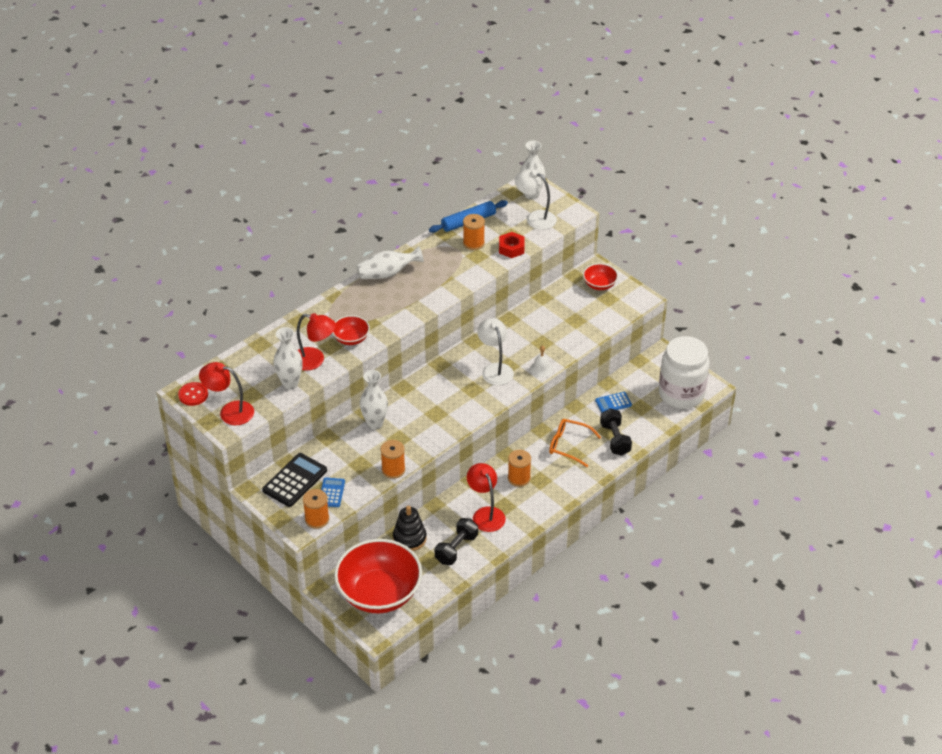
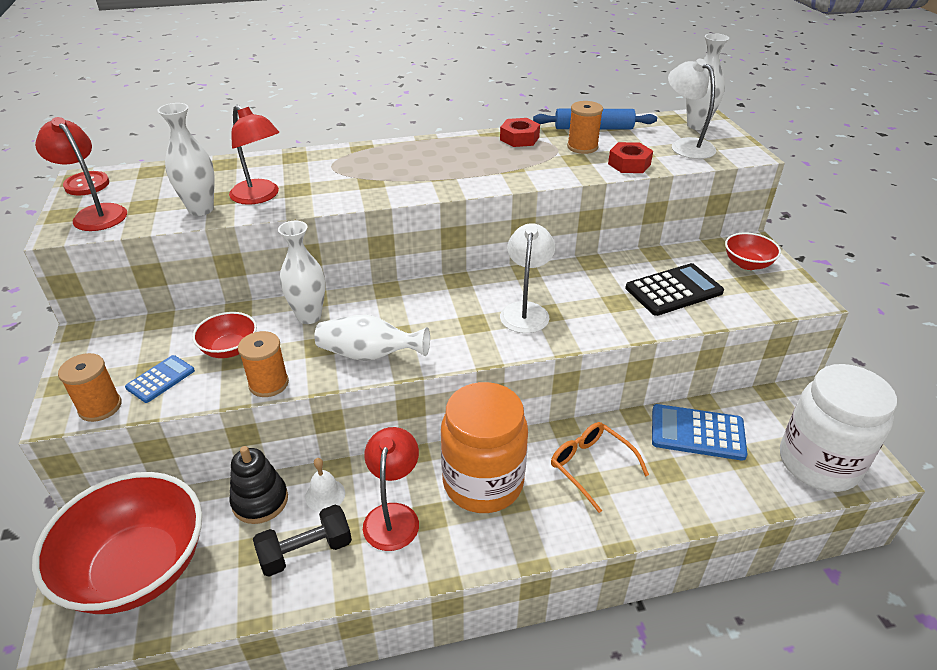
camera: 30 degrees right, 5 degrees down
black calculator [262,453,327,507] -> black calculator moved to [625,263,724,316]
red bowl [332,315,370,345] -> red bowl moved to [192,312,257,358]
white vase [356,246,424,279] -> white vase moved to [314,315,430,361]
orange spool [508,450,531,487] -> orange jar [441,382,528,513]
white bell [530,345,553,378] -> white bell moved to [305,458,345,512]
blue calculator [595,392,632,413] -> blue calculator [652,404,747,461], size x1.71
black dumbbell [600,408,632,456] -> none
none -> red nut [500,118,540,147]

